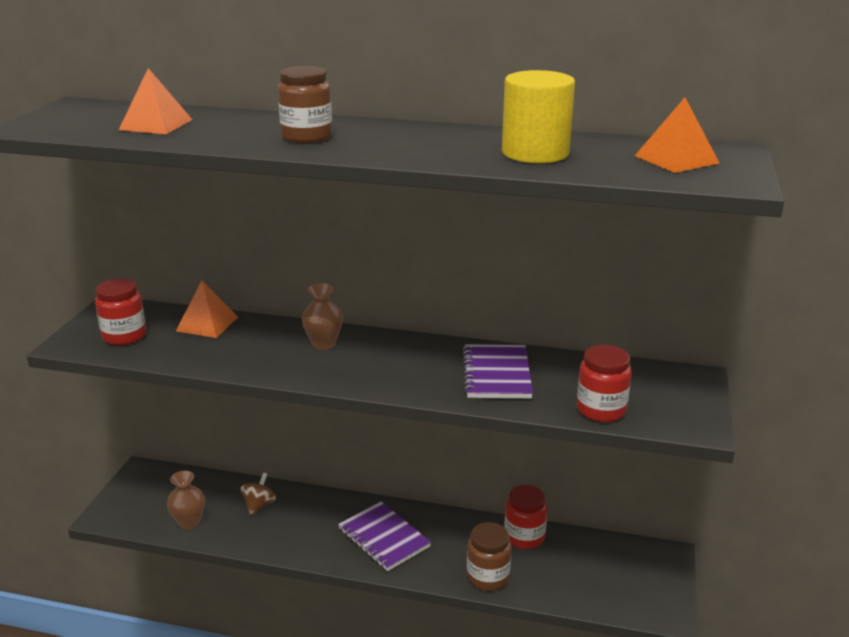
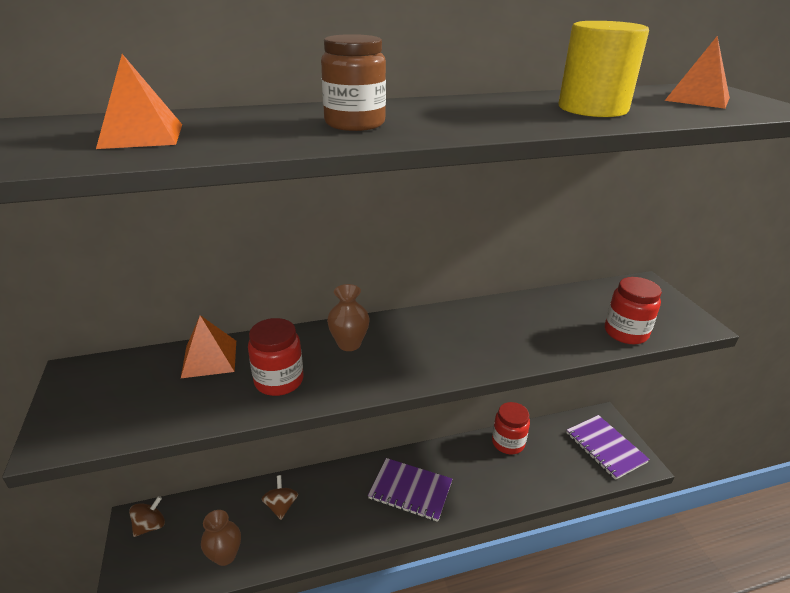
camera: 30 degrees left, 5 degrees up
red jar [95,278,146,345] -> red jar moved to [248,318,304,396]
purple notebook [463,344,533,398] -> purple notebook moved to [566,415,650,480]
brown jar [467,522,511,591] -> none
none -> brown spinning top [129,496,165,537]

